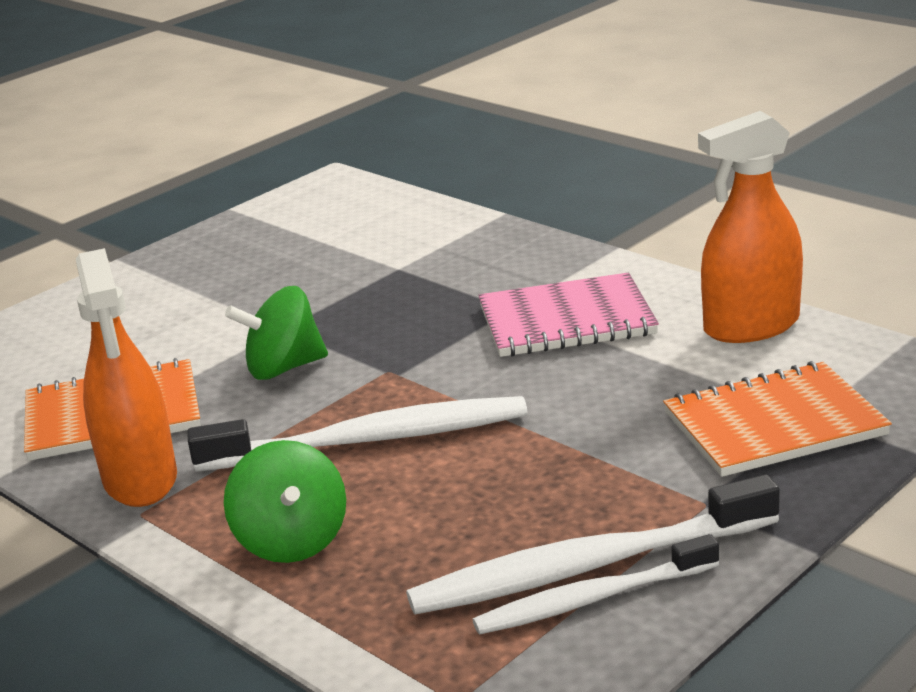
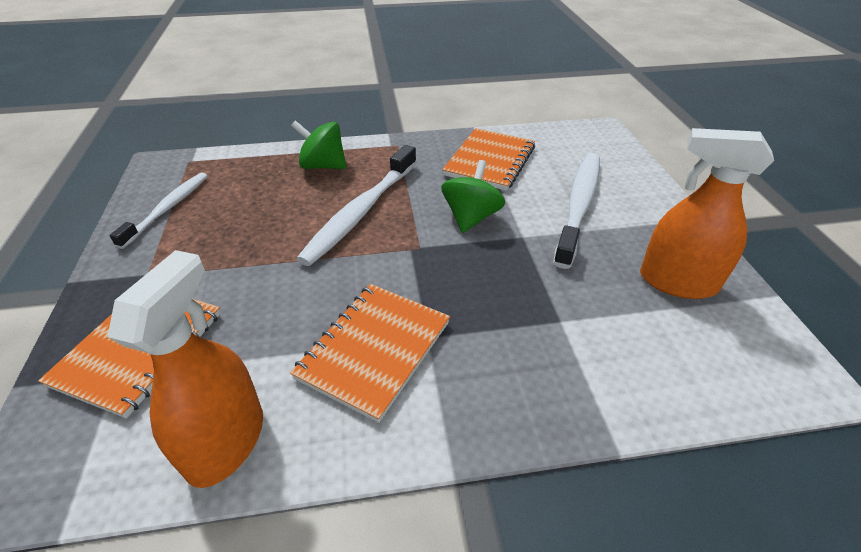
camera: 125 degrees right, 15 degrees up
orange spray bottle [76,248,177,507] -> orange spray bottle moved to [640,128,774,299]
white toothbrush [406,475,780,614] -> white toothbrush moved to [553,153,600,269]
pink notebook [478,273,659,357] -> orange notebook [290,284,450,423]

